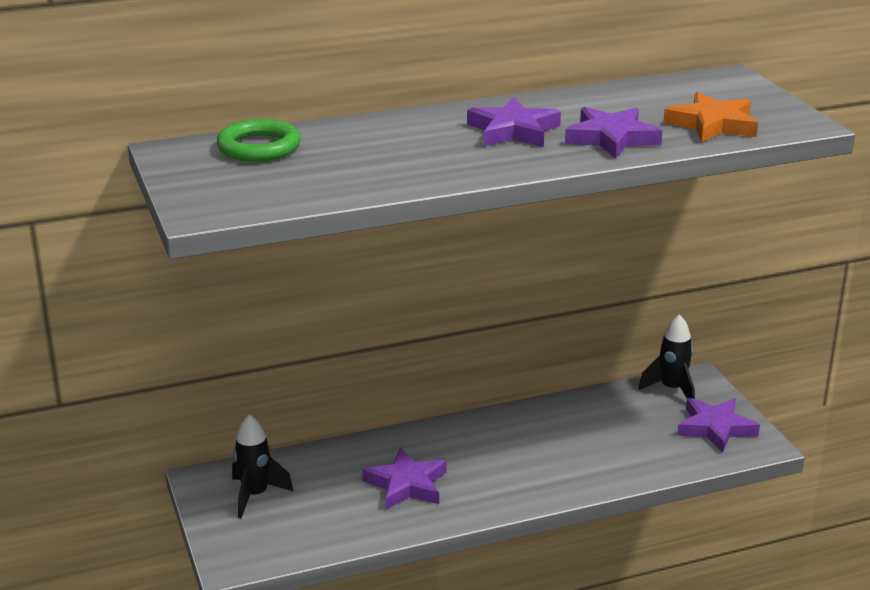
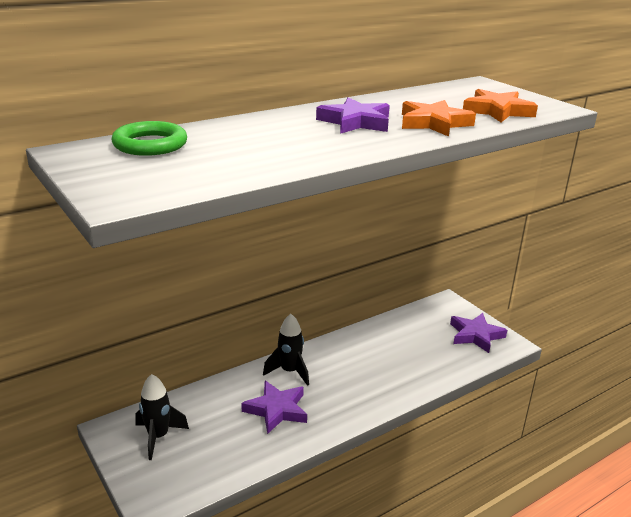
camera: 15 degrees left, 0 degrees up
purple star [565,107,663,159] -> orange star [402,100,476,136]
black rocket [638,314,695,399] -> black rocket moved to [263,314,309,386]

